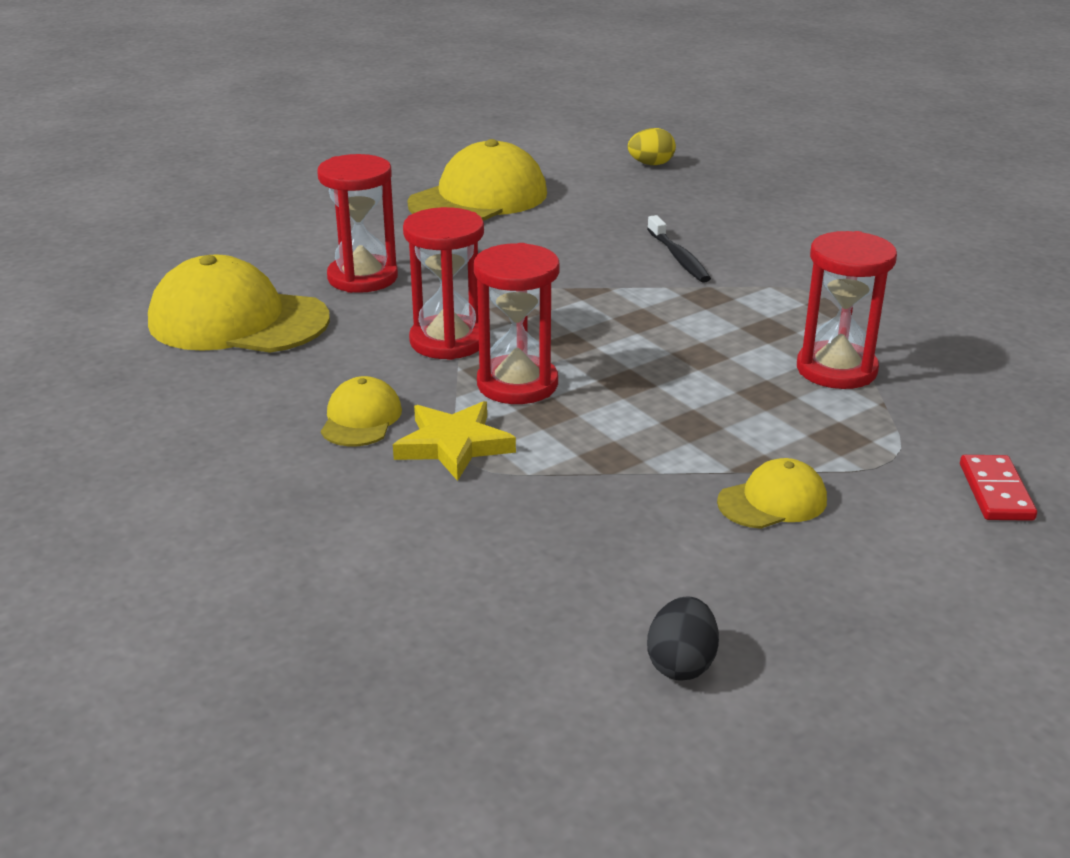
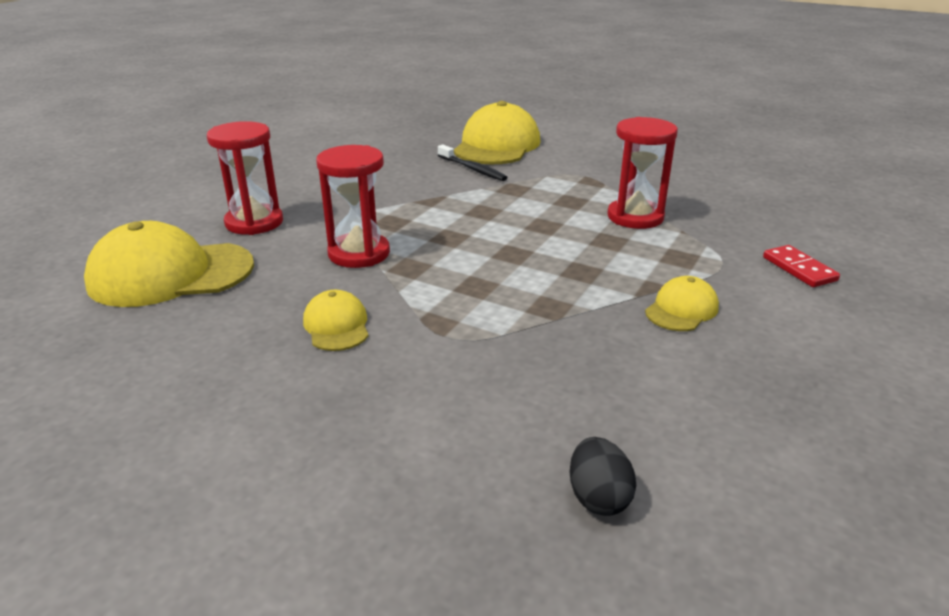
camera: 25 degrees left, 0 degrees up
yellow star [393,401,516,481] -> none
yellow cap [408,139,547,221] -> yellow cap moved to [454,101,541,164]
red hourglass [474,243,559,404] -> none
yellow egg [628,128,676,165] -> none
black egg [647,597,719,681] -> black egg moved to [569,437,636,516]

